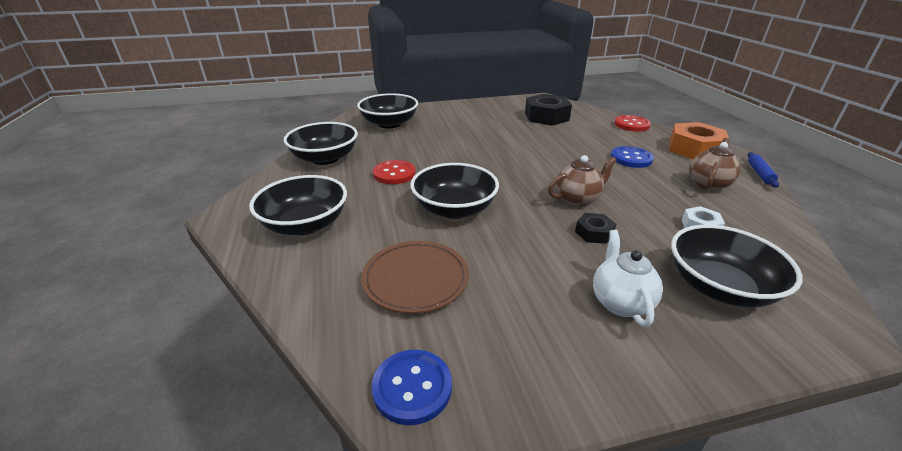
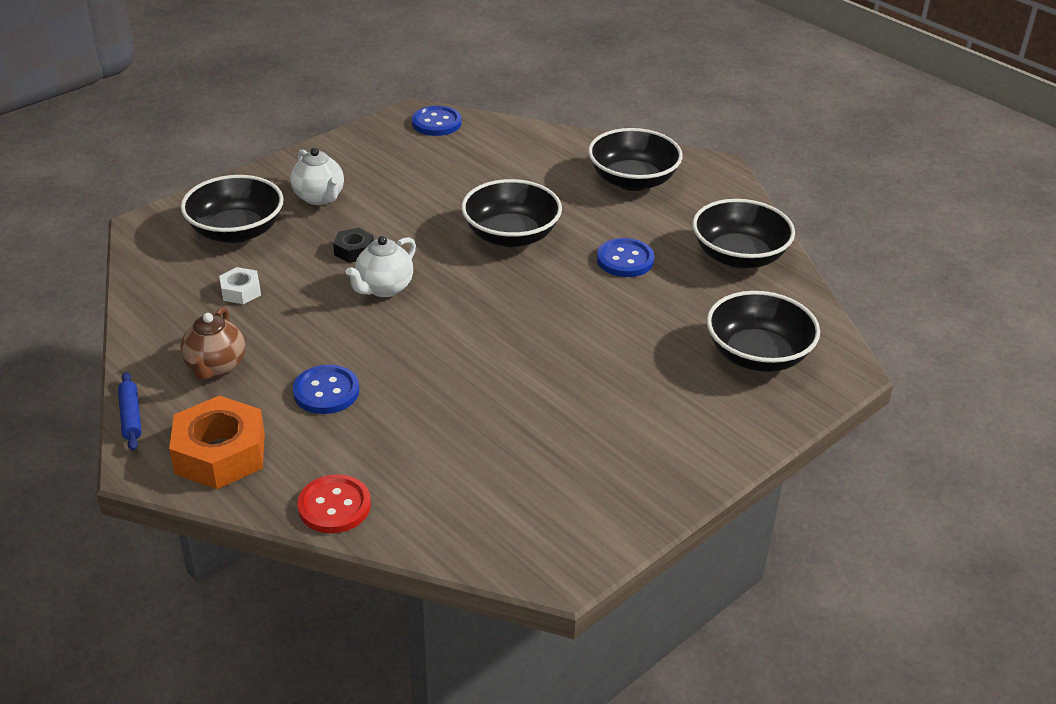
camera: 150 degrees right, 5 degrees up
brown plate [361,241,469,313] -> none
red button [373,160,416,184] -> blue button [597,238,654,277]
black nut [525,94,572,126] -> none
brown teapot [548,155,617,207] -> white teapot [346,236,416,297]

